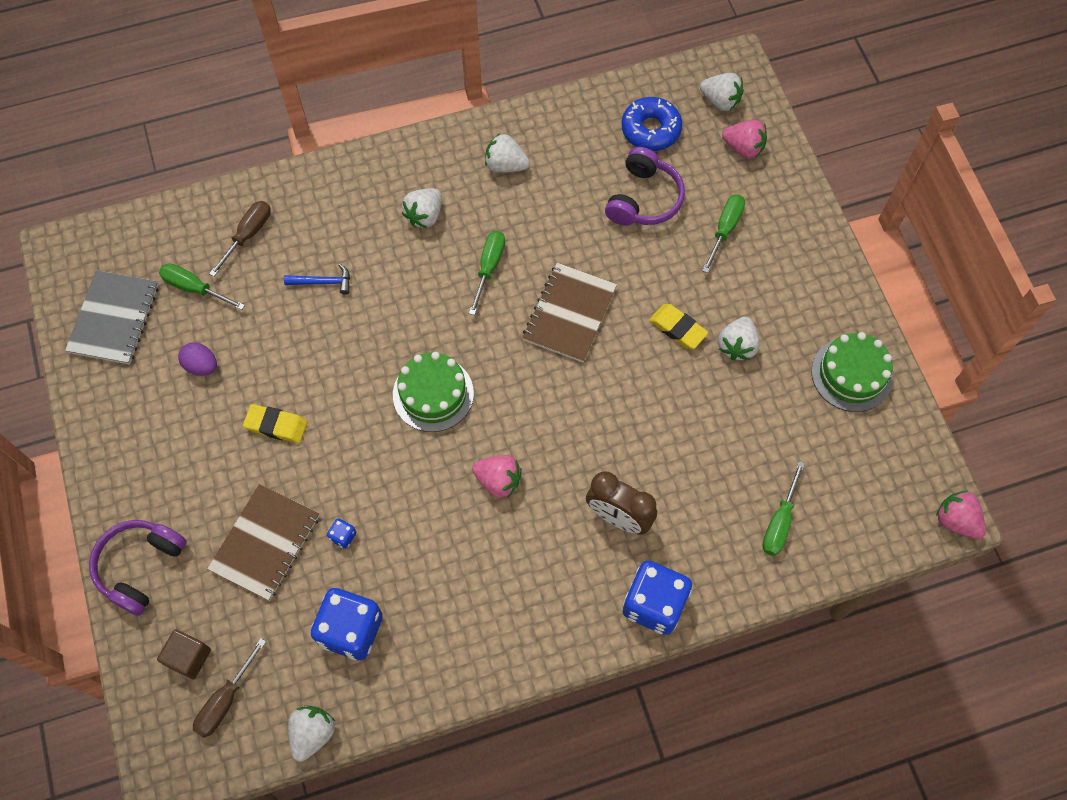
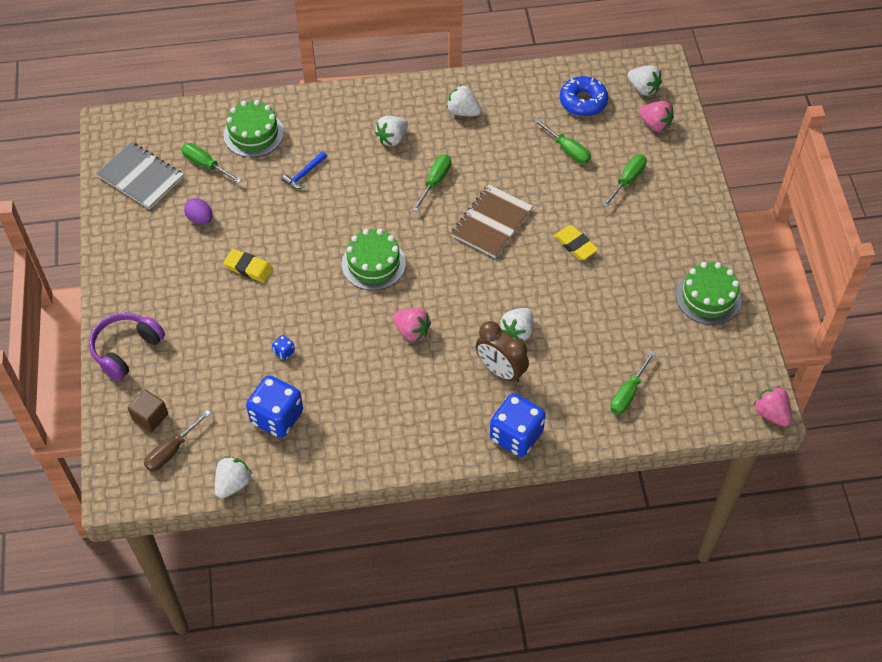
camera: 10 degrees right, 10 degrees down
grey notebook [65,270,158,365] -> grey notebook turned 75 degrees counterclockwise [96,142,184,209]
brown notebook [207,484,319,601] -> none
brown screwdriver [209,201,271,277] -> green cake [223,100,284,157]
blue hammer [284,264,350,295] -> blue hammer turned 120 degrees clockwise [282,151,327,189]
purple headphones [605,147,685,226] -> green screwdriver [533,118,591,164]
white strawberry [718,317,760,360] -> white strawberry moved to [500,308,533,342]

